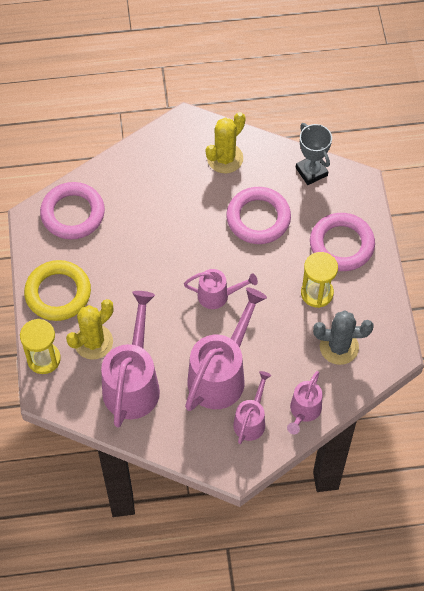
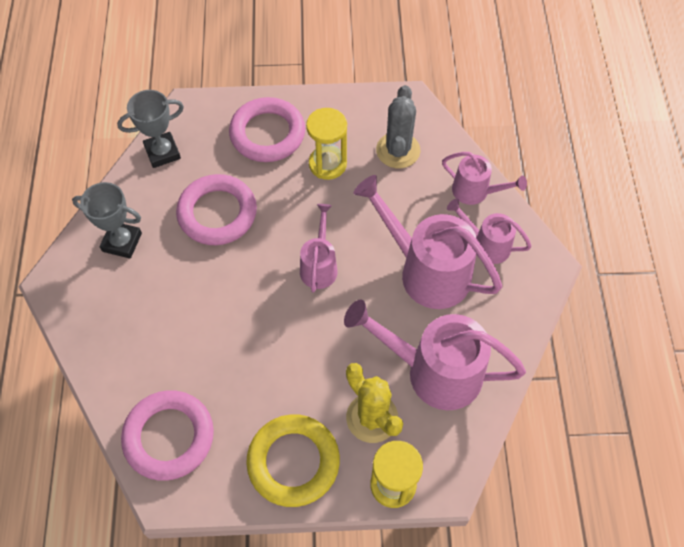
camera: 85 degrees left, 0 degrees up
yellow cactus [206,112,245,173] -> grey trophy [72,182,142,259]

